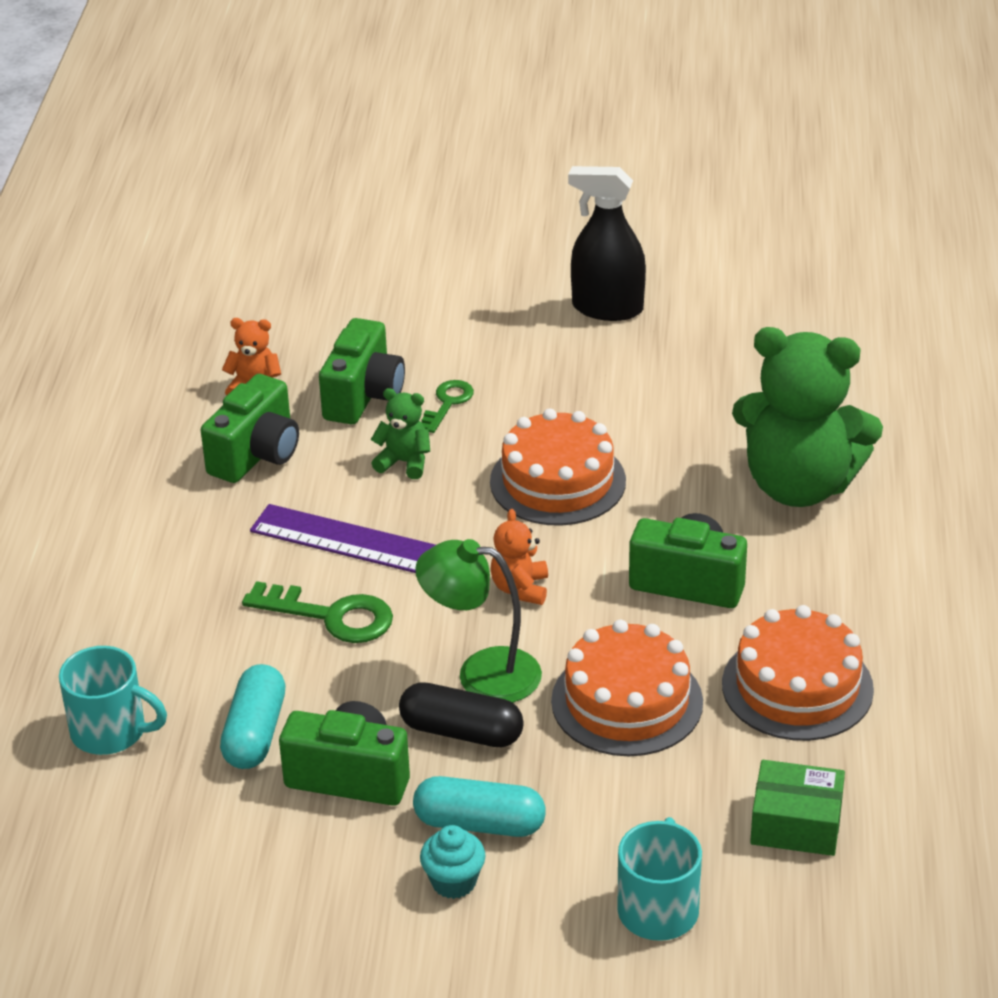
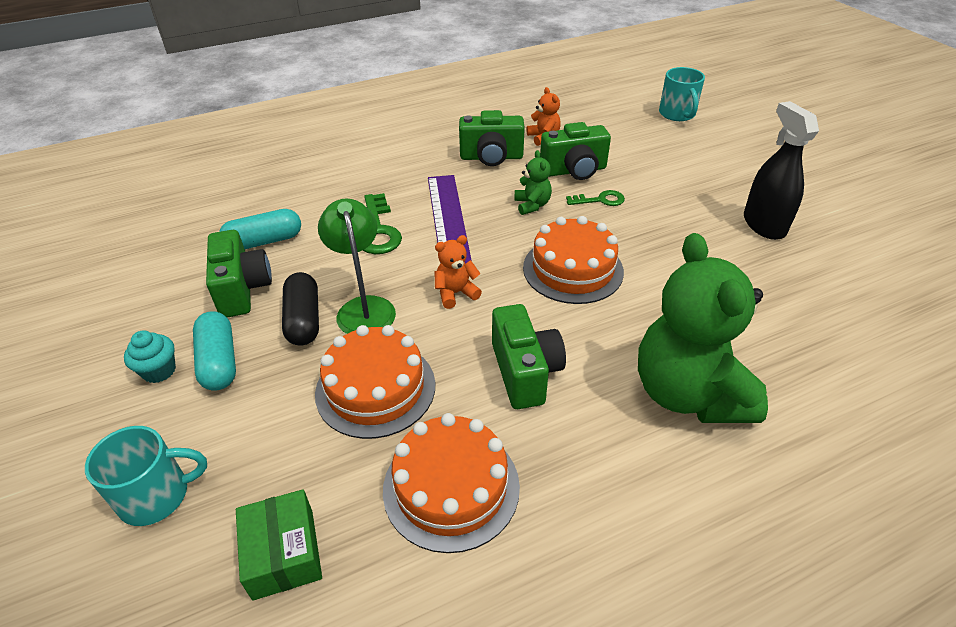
camera: 60 degrees right, 5 degrees up
turquoise mug [59,646,167,755] -> turquoise mug moved to [659,67,705,121]

